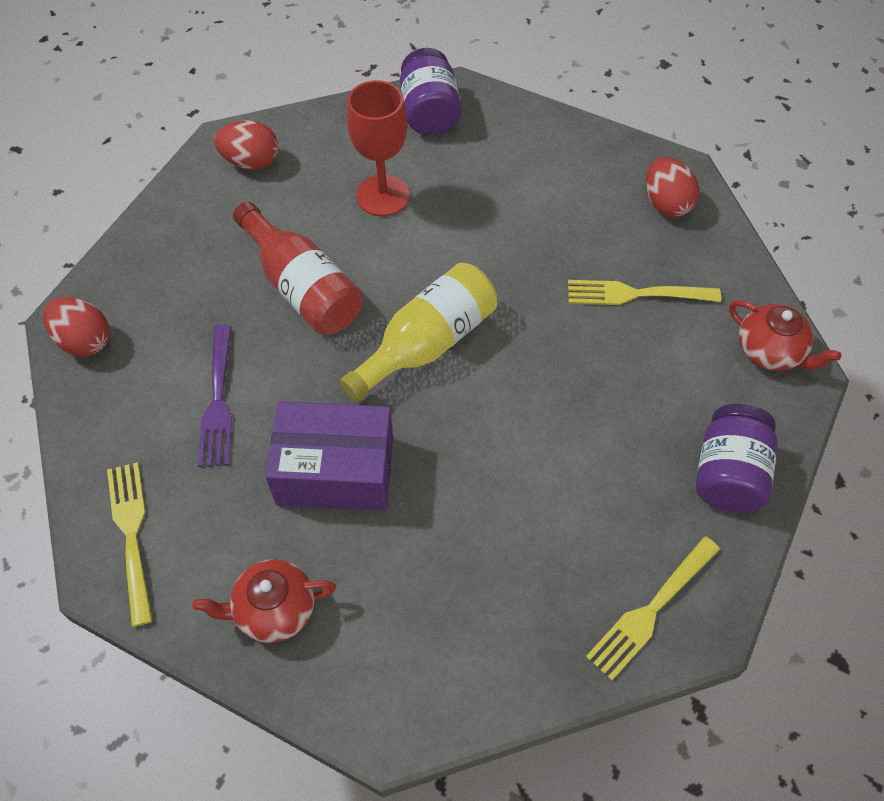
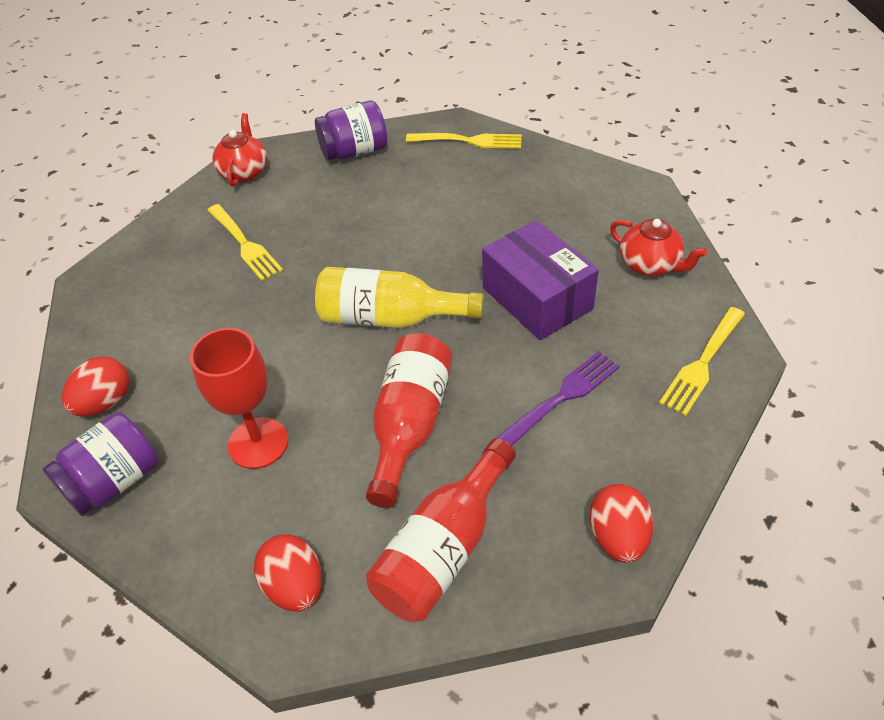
camera: 125 degrees left, 10 degrees down
red egg [646,157,699,217] -> red egg moved to [62,356,129,416]
none -> red bottle [366,438,516,622]

